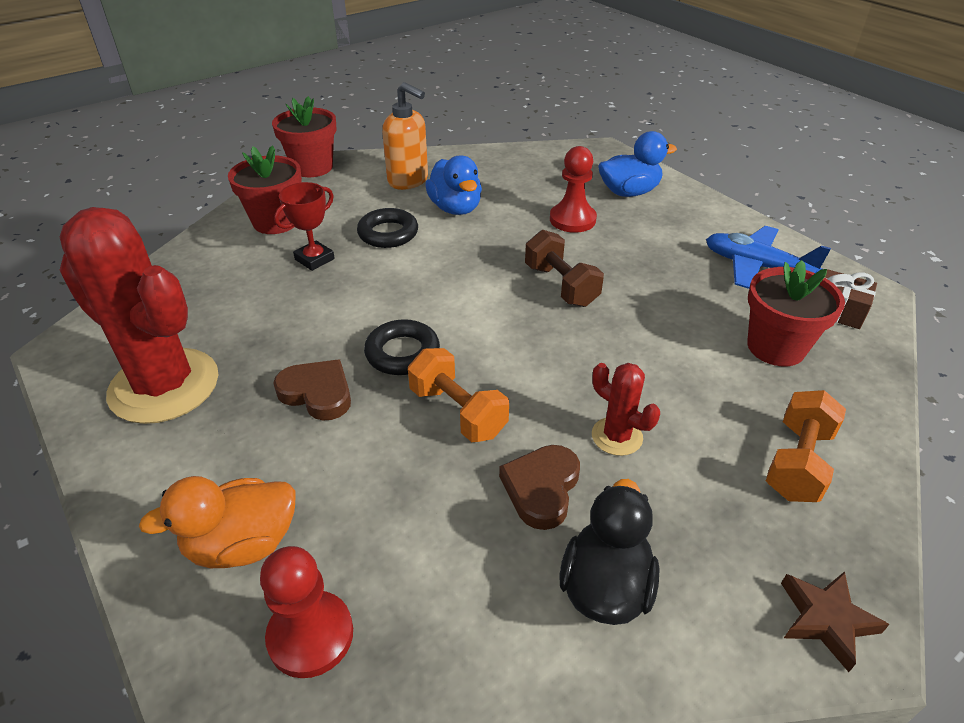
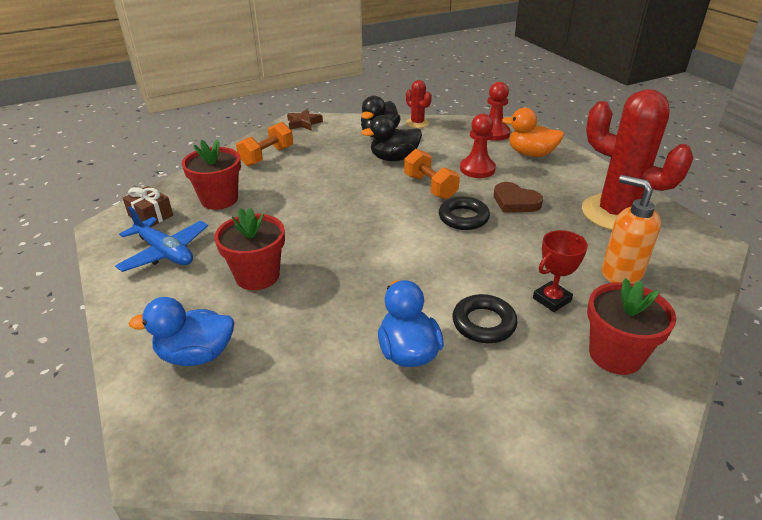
camera: 170 degrees left, 5 degrees down
orange duck [139,476,296,568] -> orange duck turned 150 degrees counterclockwise [502,108,564,157]
red flower pot [272,96,337,177] -> red flower pot moved to [214,208,285,290]
orange soap dispenser [382,82,428,190] -> orange soap dispenser moved to [602,175,661,284]
brown heart [499,445,580,530] -> black duck [361,115,422,161]
brown dumbbell [525,230,604,307] -> none
red pawn [550,146,597,233] -> red pawn moved to [460,113,496,178]
red cactus [592,363,660,456] -> red cactus moved to [406,80,432,128]

